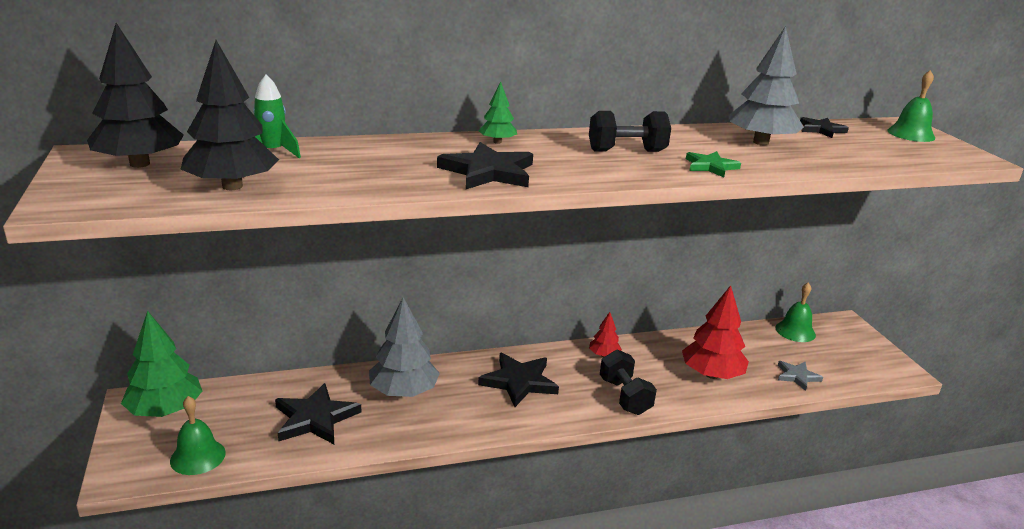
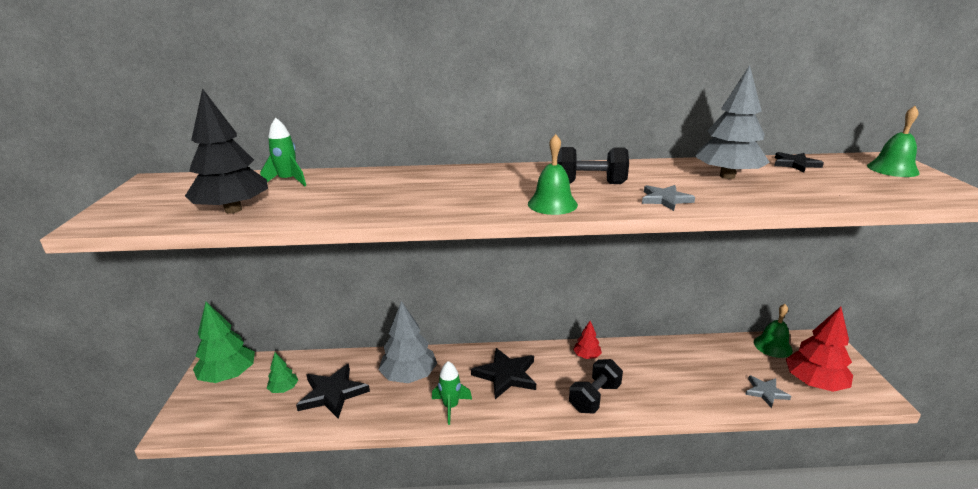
camera: 15 degrees right, 0 degrees up
black tree [87,23,184,168] -> none
green bell [170,396,225,475] -> green bell moved to [528,134,578,215]
black star [437,142,533,189] -> none
green tree [478,81,517,144] -> green tree moved to [267,352,298,393]
black dumbbell [600,349,657,415] -> black dumbbell turned 45 degrees clockwise [569,359,623,414]
red tree [682,285,749,379] -> red tree moved to [786,307,853,392]
green star [686,151,741,177] -> grey star [642,185,695,211]
none -> green rocket [432,361,472,425]

